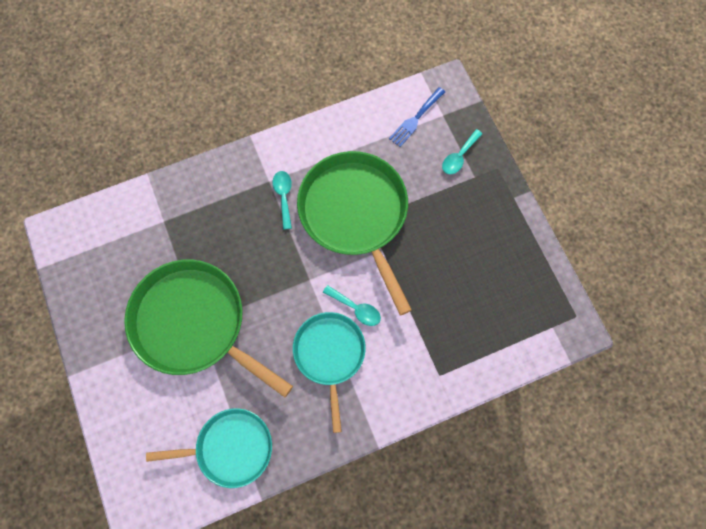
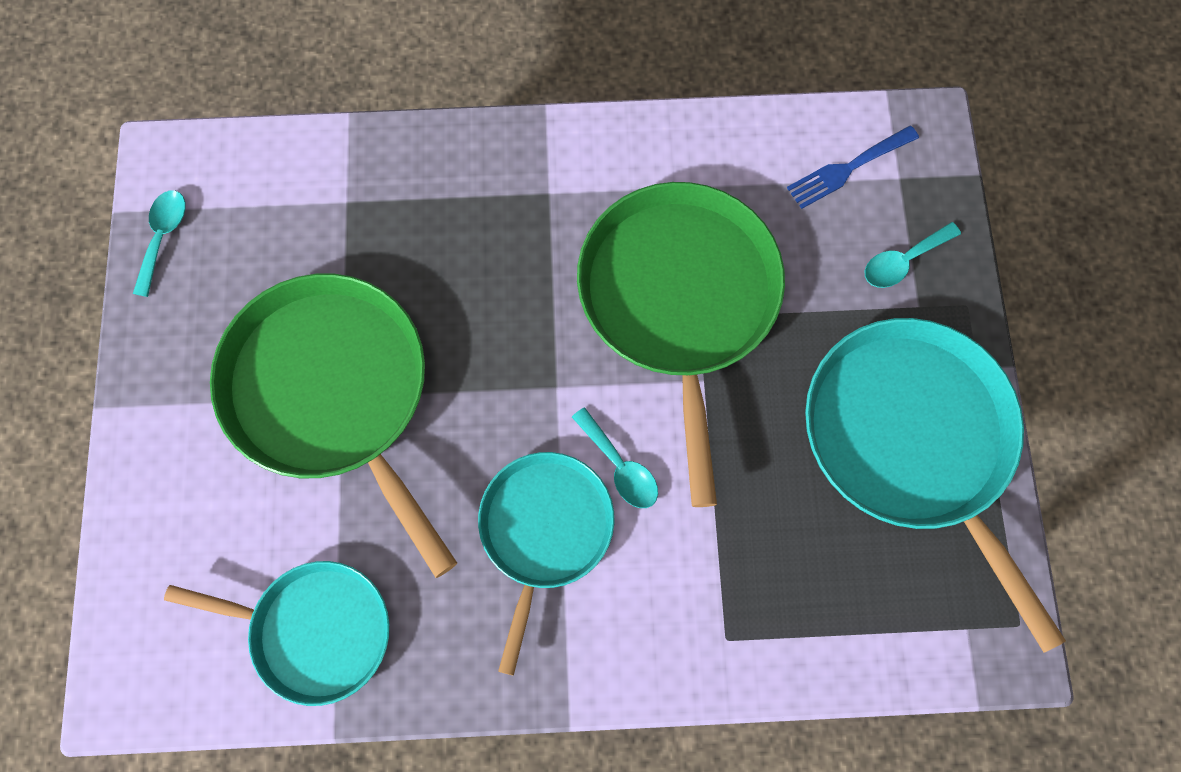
camera: 20 degrees right, 0 degrees up
turquoise spoon [273,171,292,230] -> turquoise spoon moved to [133,190,186,297]
none -> turquoise pan [805,318,1066,652]

